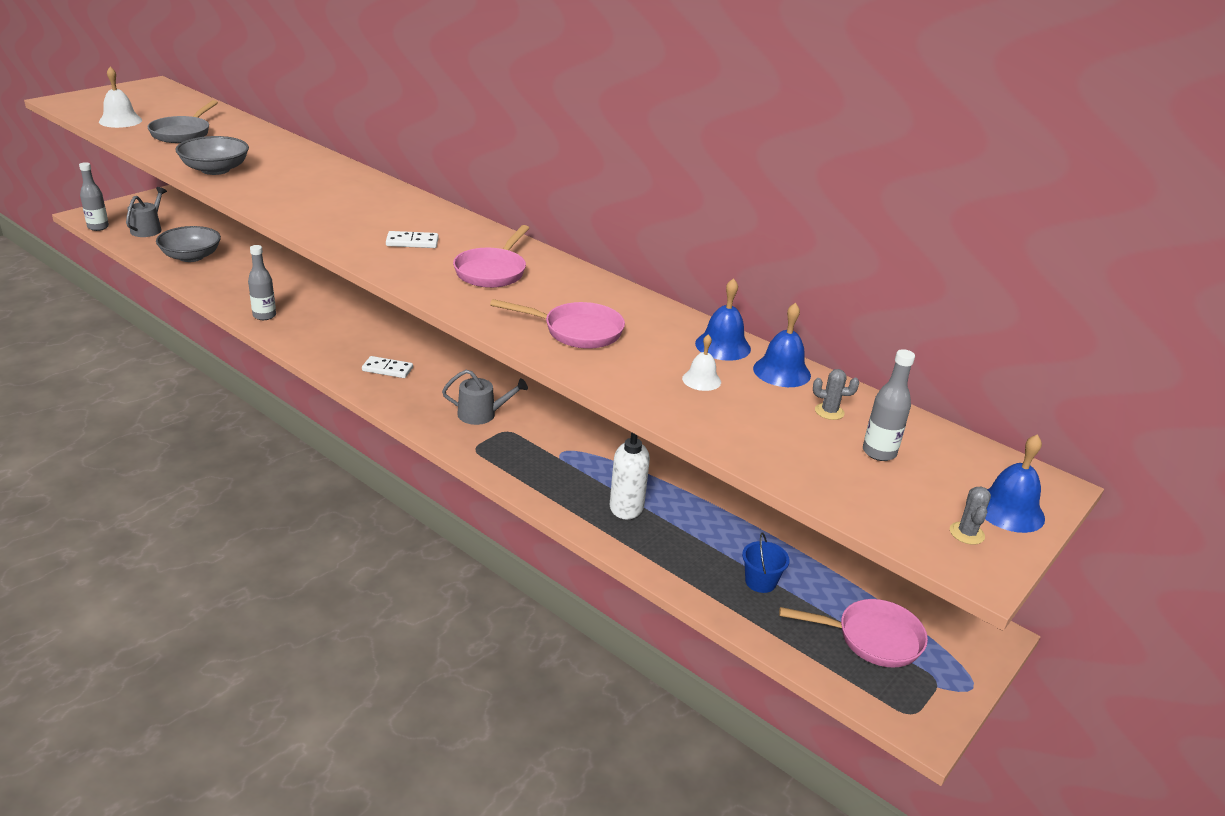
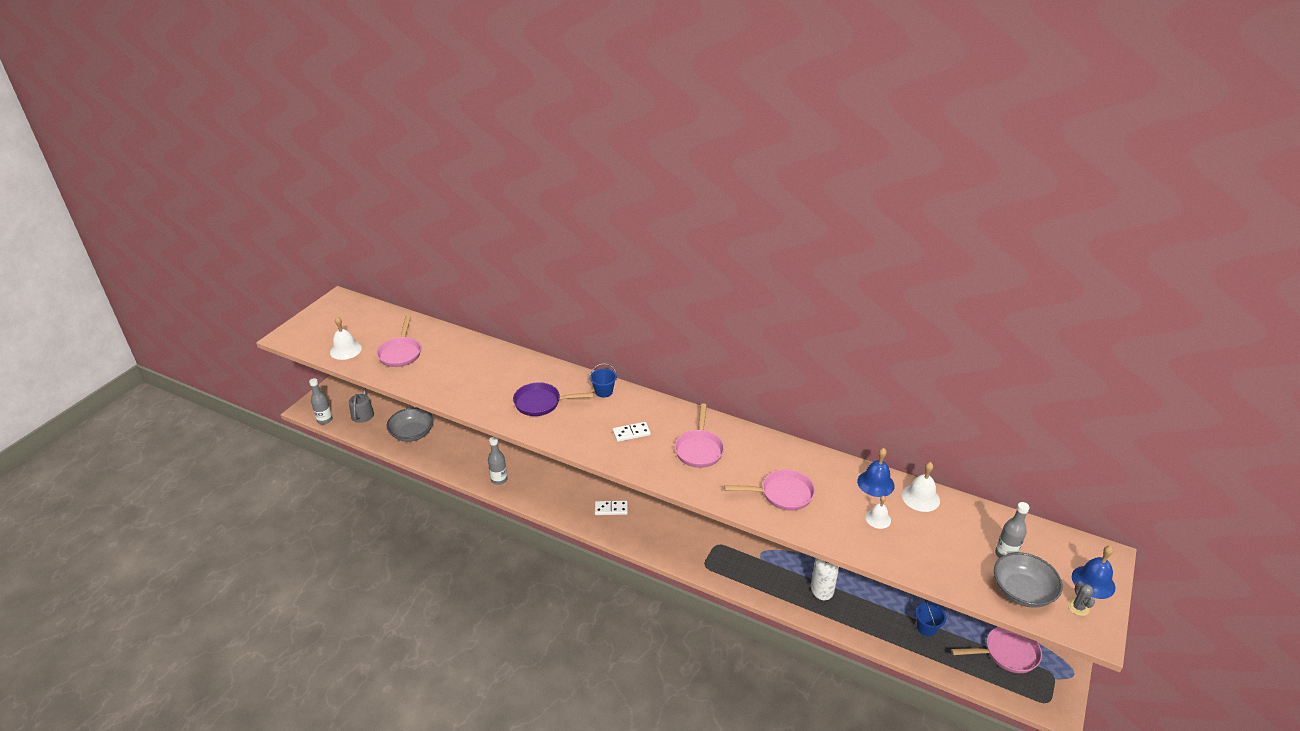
camera: 10 degrees left, 5 degrees up
grey pan [147,100,218,143] -> pink pan [376,316,421,367]
grey bowl [176,136,249,175] -> grey bowl moved to [994,552,1063,607]
grey watering can [442,370,528,425] -> none
blue bell [753,303,811,387] -> white bell [902,462,940,512]
grey cactus [813,369,859,420] -> none
none -> purple pan [513,382,594,416]
none -> blue bucket [590,363,617,397]

